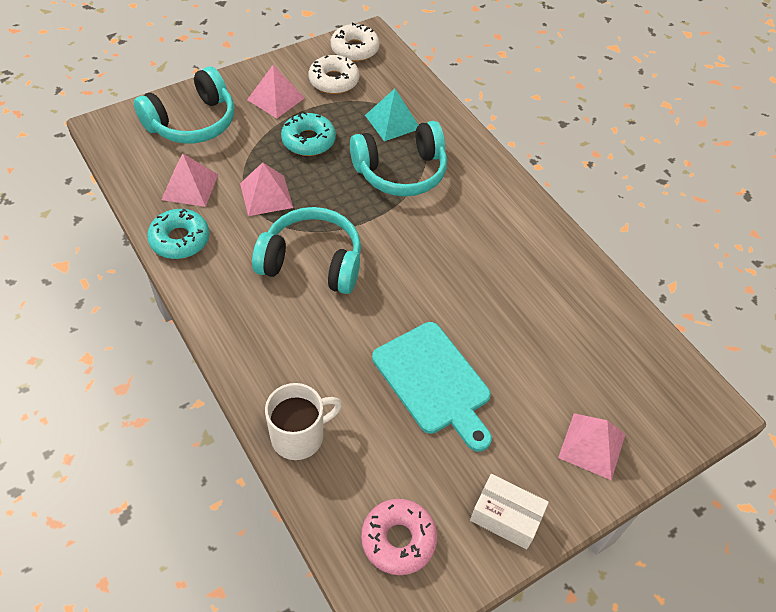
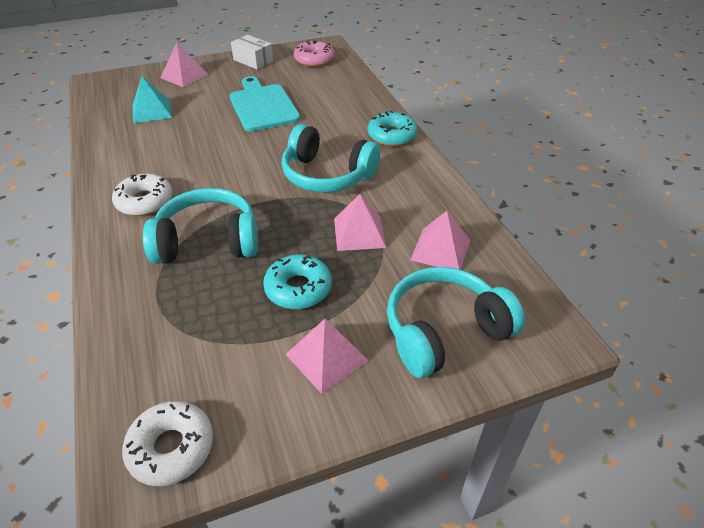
camera: 165 degrees left, 10 degrees down
turquoise donut [147,209,209,259] -> turquoise donut moved to [368,111,418,146]
white mug [265,383,342,460] -> none
white donut [309,55,359,94] -> white donut moved to [112,174,173,216]
turquoise pyramid [365,89,418,141] -> turquoise pyramid moved to [132,76,172,124]

